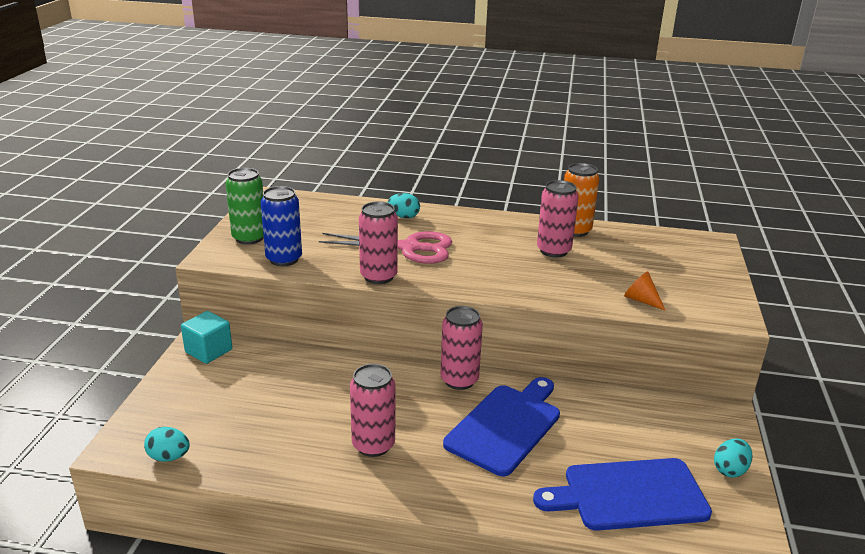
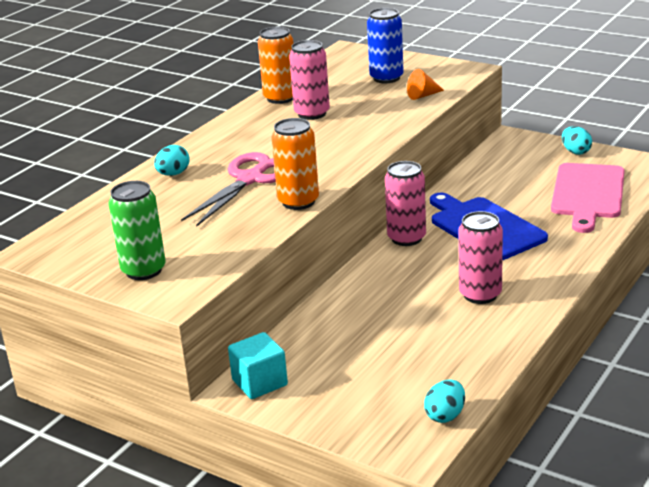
camera: 65 degrees left, 0 degrees up
blue can [261,186,302,266] -> blue can moved to [367,8,404,83]
pink can [359,201,398,284] -> orange can [271,118,319,210]
blue cutting board [533,458,712,531] -> pink cutting board [551,163,625,233]

